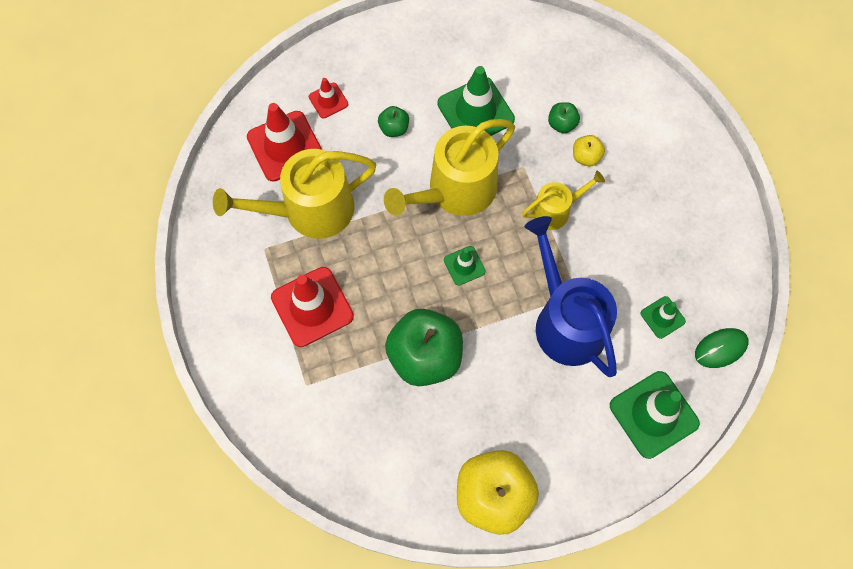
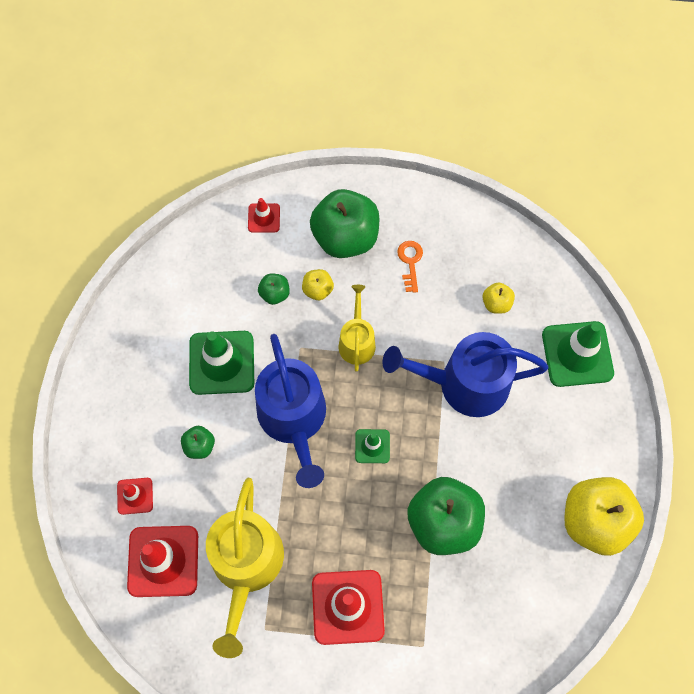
camera: 65 degrees left, 0 degrees up
yellow watering can [384,119,515,216] -> blue watering can [255,334,326,488]
green traffic cone [641,296,686,339] -> yellow apple [482,282,515,314]
green mouse [695,328,749,368] -> none
none -> red traffic cone [248,198,280,233]
none -> green apple [310,189,379,258]
none -> orange key [397,241,423,293]

